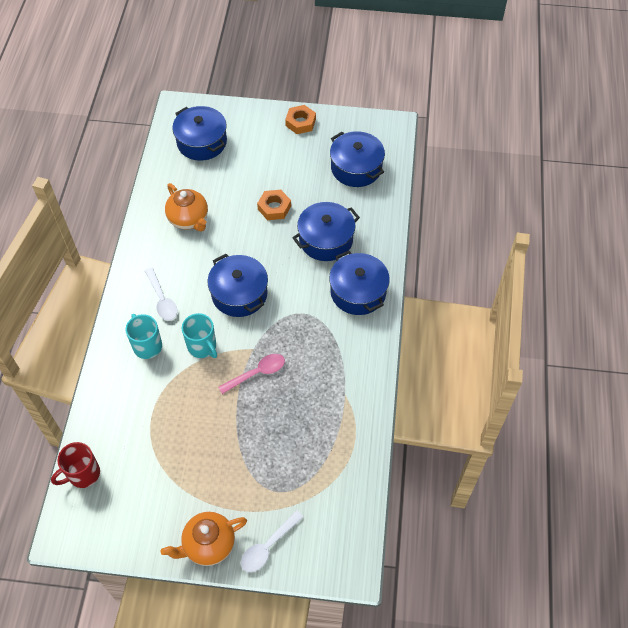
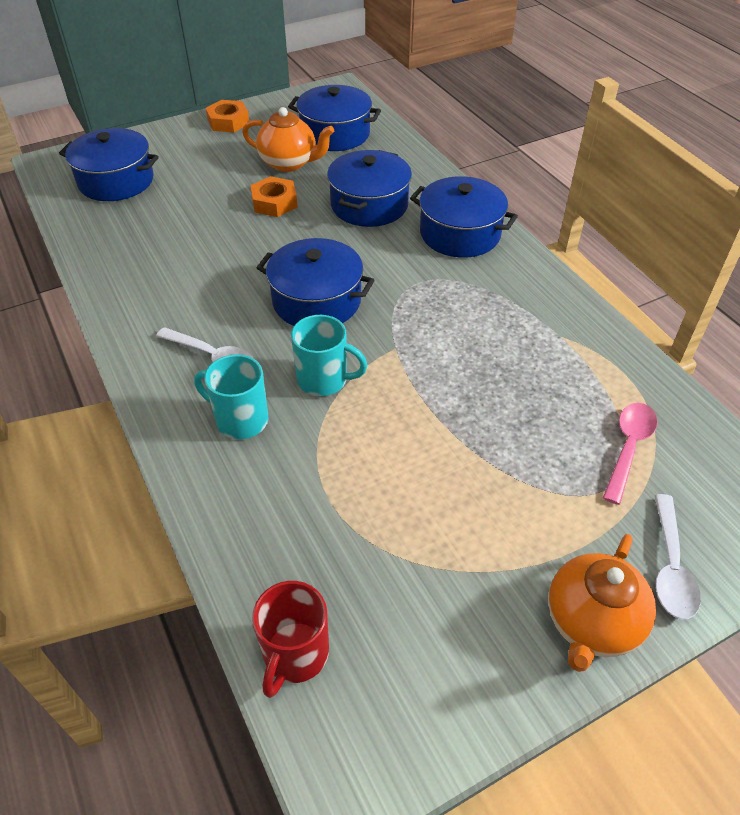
camera: 35 degrees left, 10 degrees down
orange teapot [165,183,208,231] -> orange teapot moved to [242,107,334,172]
pink spoon [218,354,285,394] -> pink spoon moved to [603,403,657,505]

